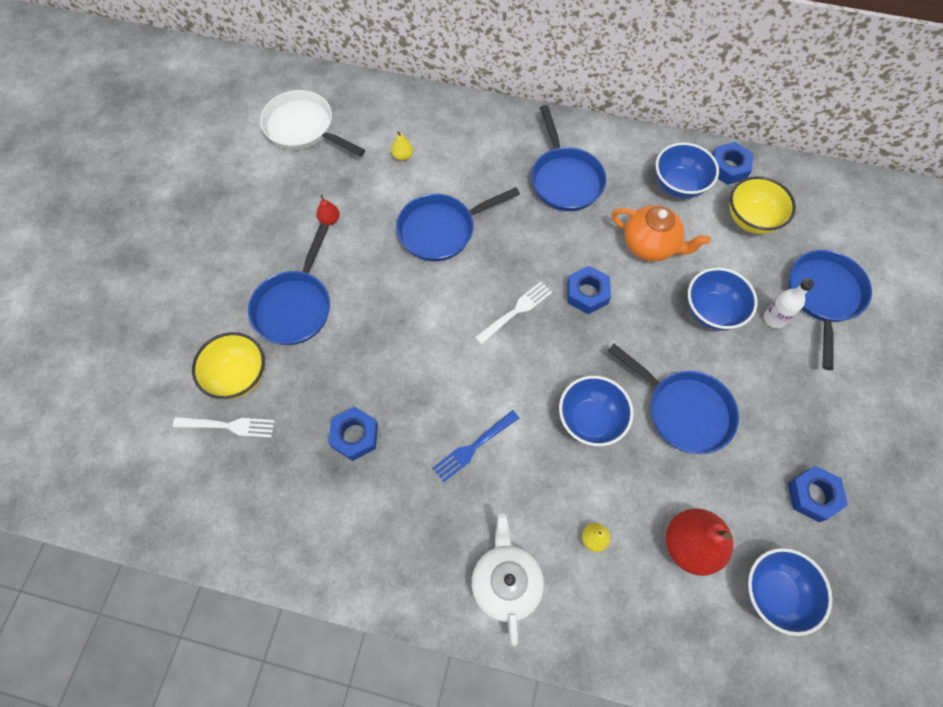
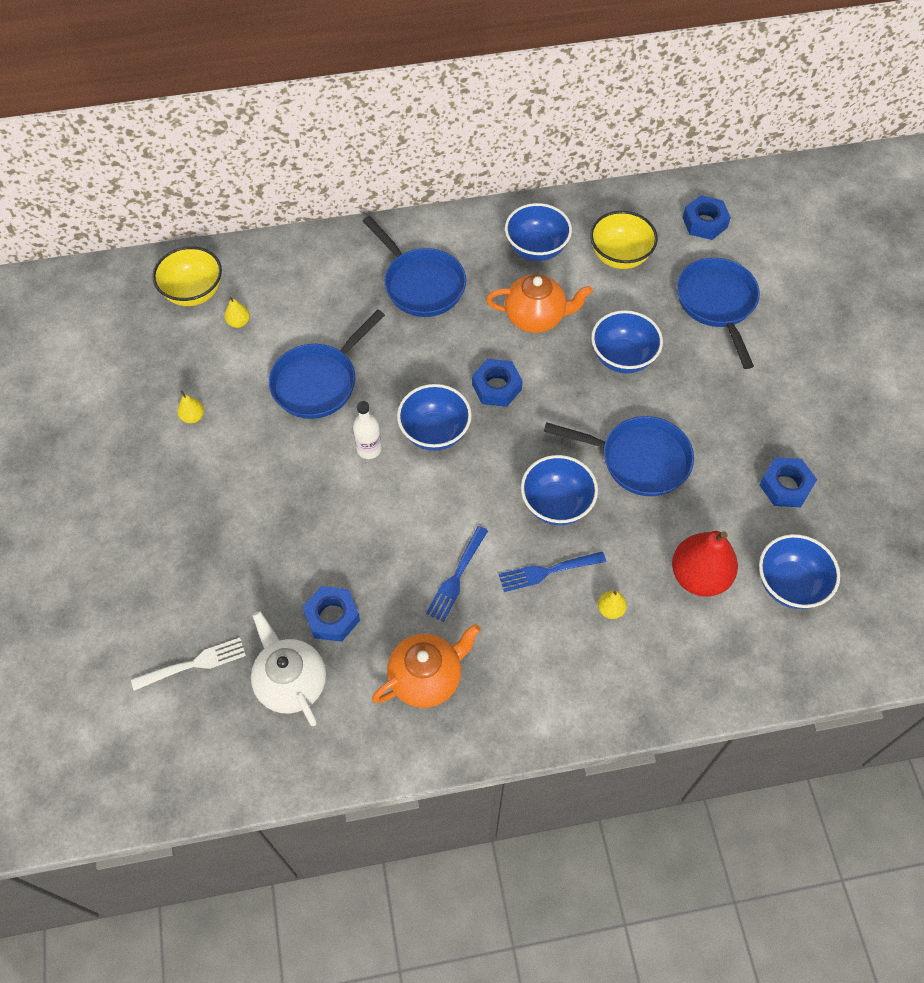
camera: 25 degrees left, 5 degrees down
yellow bowl [192,332,265,400] -> yellow bowl moved to [152,246,222,306]
blue pan [248,223,330,345] -> none
white pan [260,90,365,157] -> none
red pear [316,195,340,225] -> yellow pear [177,391,204,423]
white teapot [472,514,544,646] -> white teapot moved to [251,611,326,726]
white fork [475,282,552,344] -> blue bowl [397,384,472,451]
blue nut [712,142,753,185] -> blue nut moved to [682,195,731,240]
white bottle [764,278,814,329] -> white bottle moved to [353,401,382,459]
none -> orange teapot [372,624,481,708]
none -> blue fork [499,551,606,592]

